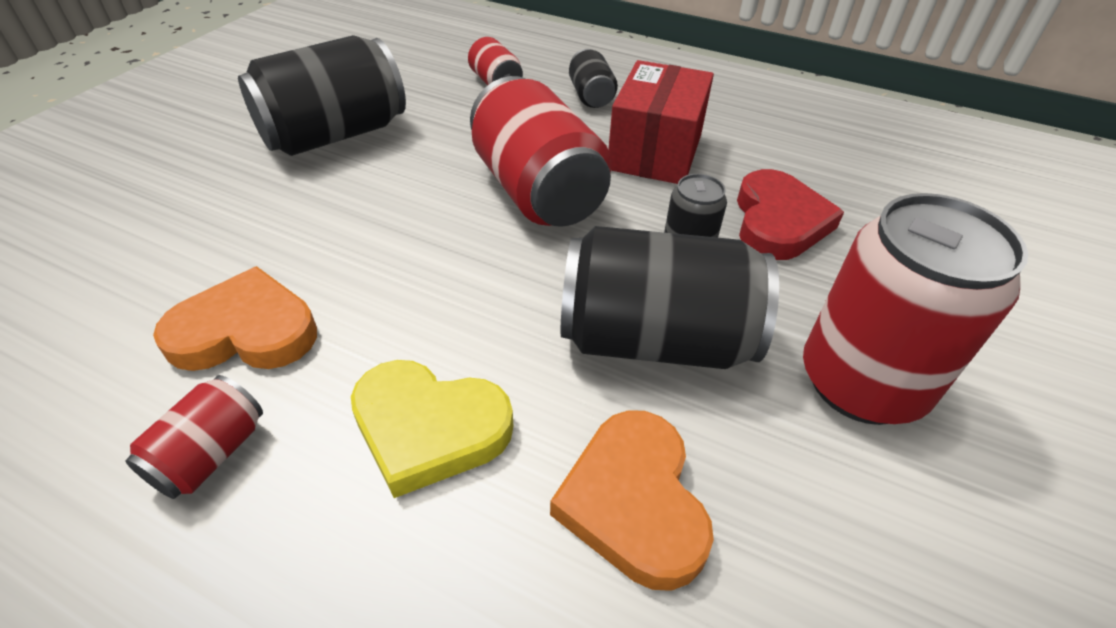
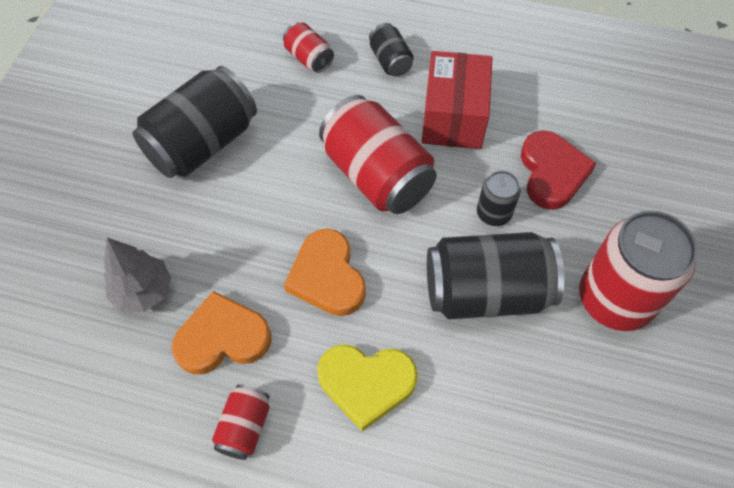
camera: 10 degrees left, 15 degrees up
orange heart [550,410,714,591] -> orange heart moved to [284,229,366,316]
none -> grey tree [104,238,171,312]

